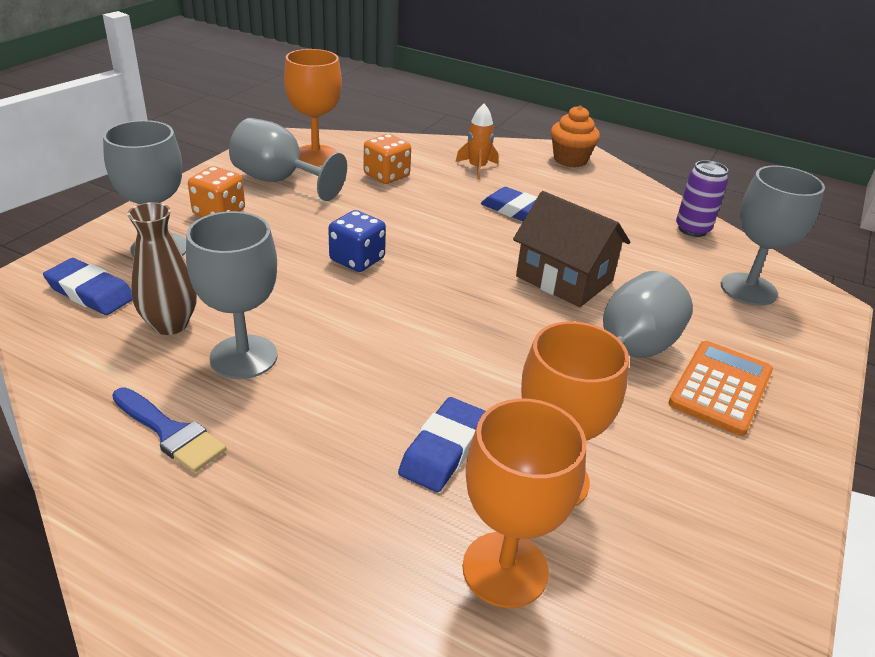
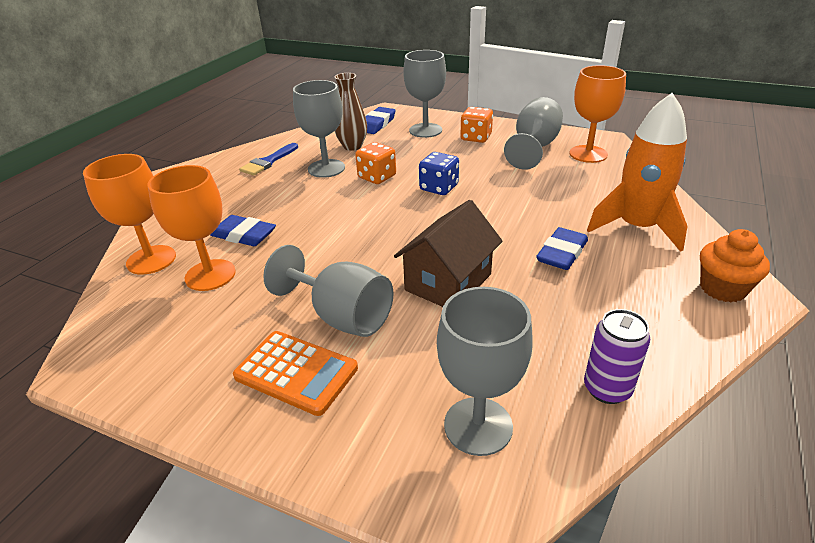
camera: 90 degrees right, 0 degrees up
orange dice [364,134,411,184] -> orange dice moved to [355,142,396,184]
orange rocket [456,104,499,180] -> orange rocket [587,93,688,252], size x1.98

